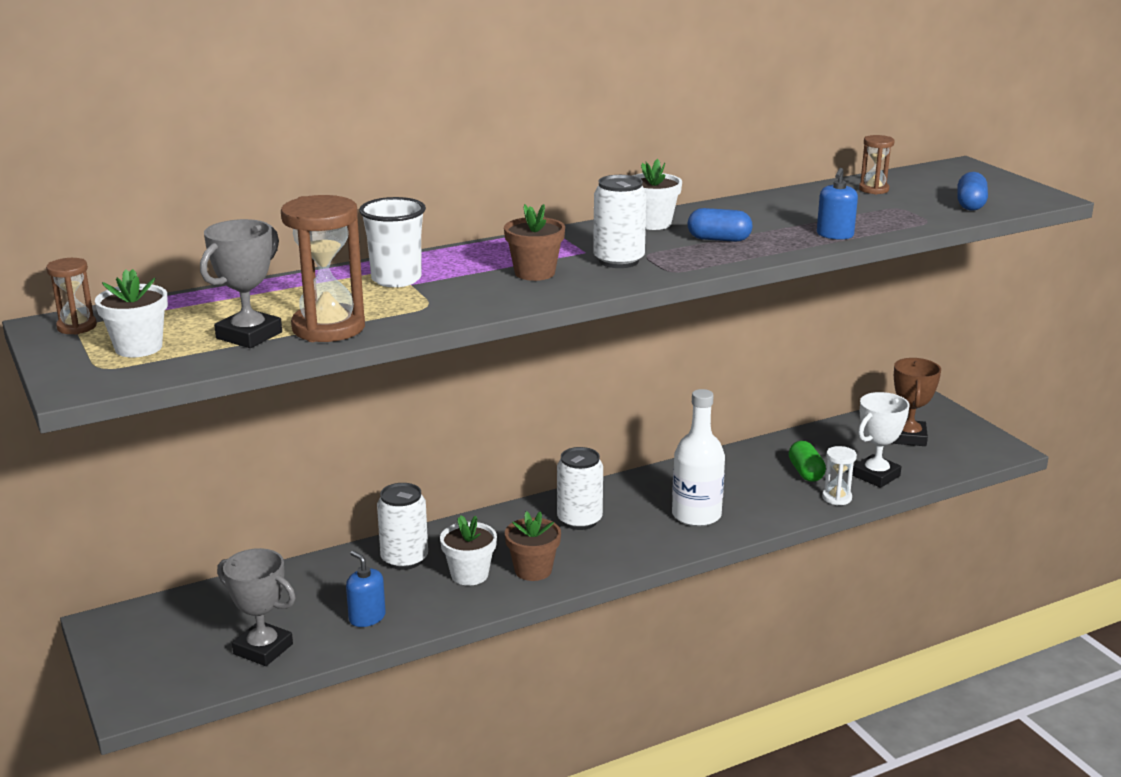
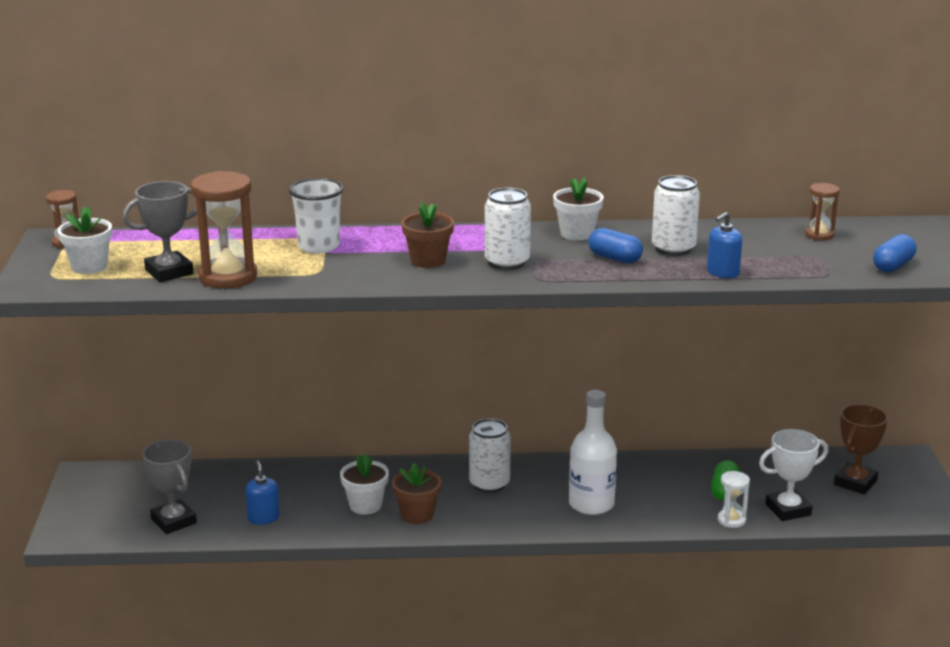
camera: 25 degrees right, 0 degrees up
white can [377,483,428,570] -> white can moved to [652,175,700,256]

